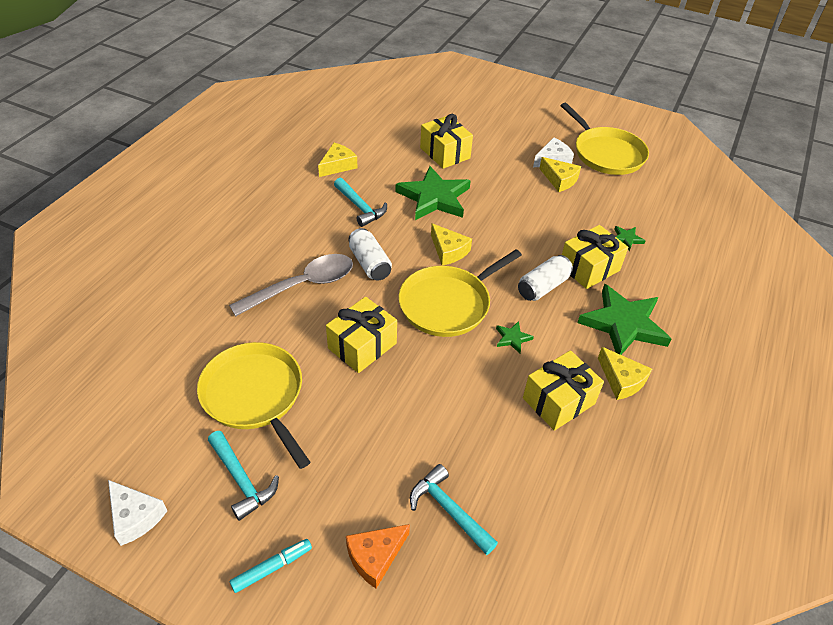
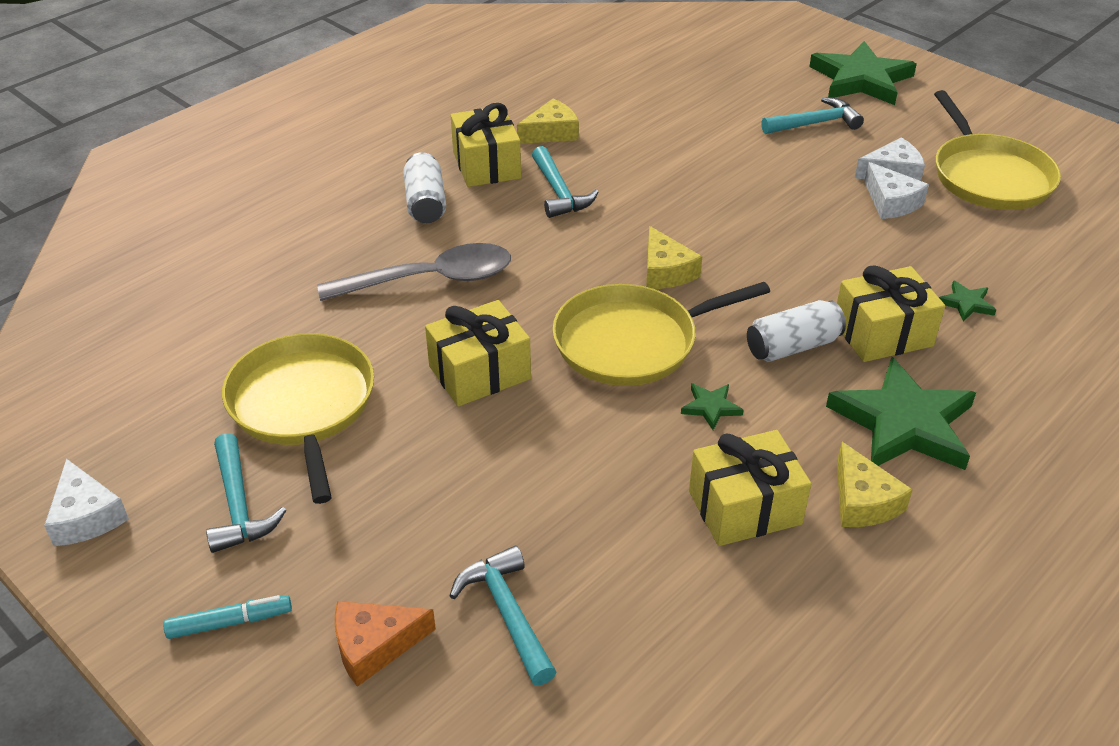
camera: 20 degrees right, 5 degrees down
white can [348,228,392,281] -> white can moved to [403,152,446,223]
green star [396,166,471,220] -> green star moved to [809,41,917,105]
yellow gift [420,114,473,169] -> yellow gift moved to [451,103,521,187]
yellow cheese [539,157,581,192] -> white cheese [864,162,929,219]
none -> turquoise hammer [761,97,864,134]

